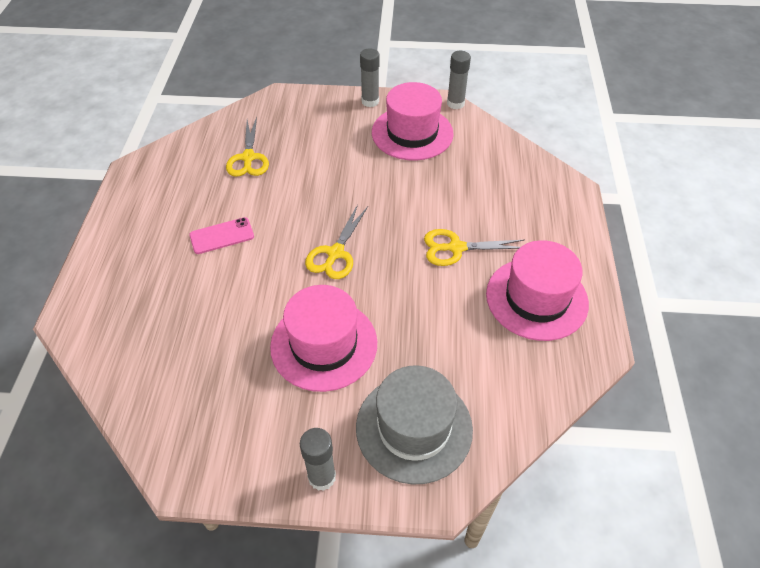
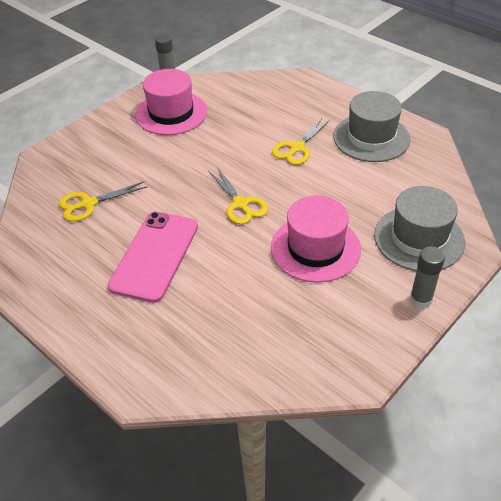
camera: 50 degrees left, 5 degrees down
pink phone [189,217,254,254] -> pink phone [108,212,198,303], size x1.94
yellow scissors [226,117,269,177] -> yellow scissors turned 120 degrees clockwise [59,182,148,222]
grey glue stick [360,48,380,107] -> none
pink hat [486,240,589,341] -> grey hat [333,91,410,162]

